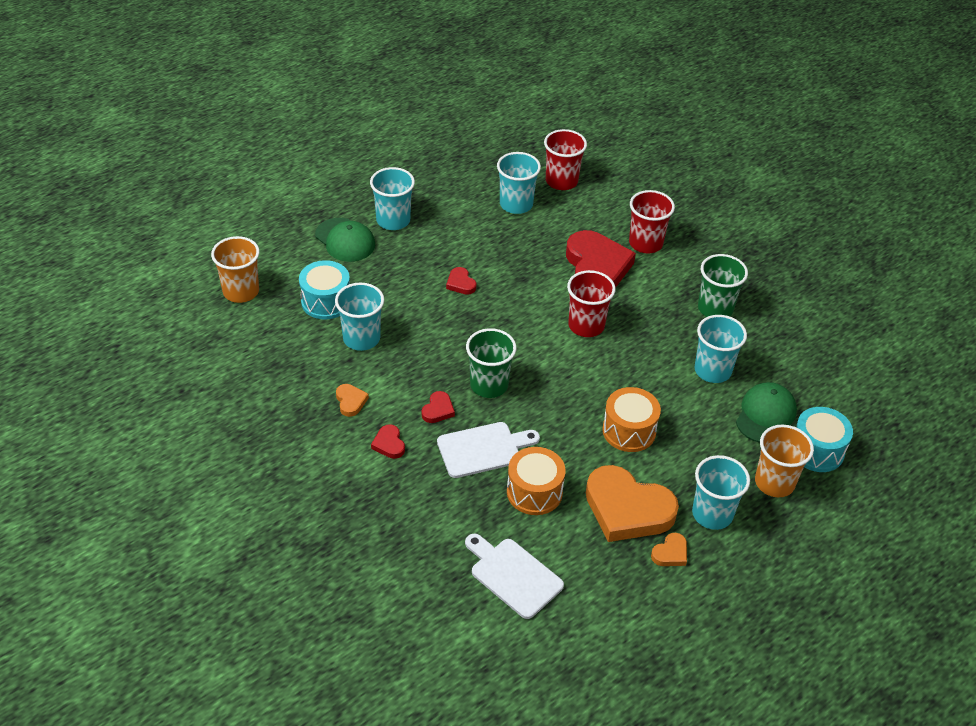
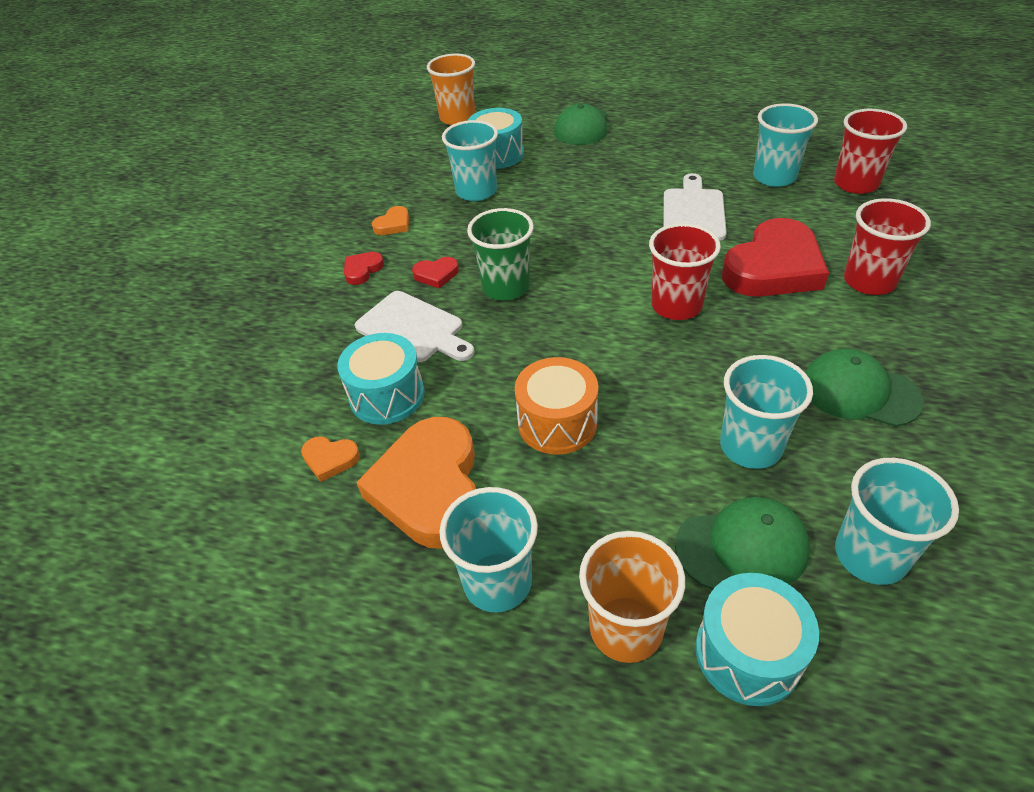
camera: 60 degrees right, 0 degrees up
turquoise cup [370,167,415,230] -> turquoise cup moved to [835,458,959,585]
red heart [446,267,477,295] -> none
white cutting board [465,533,564,619] -> white cutting board moved to [663,173,727,241]
orange drum [507,447,565,515] -> turquoise drum [337,333,425,425]
orange heart [651,533,687,566] -> orange heart moved to [301,436,360,482]
green cup [698,254,748,317] -> green cap [805,349,924,427]

